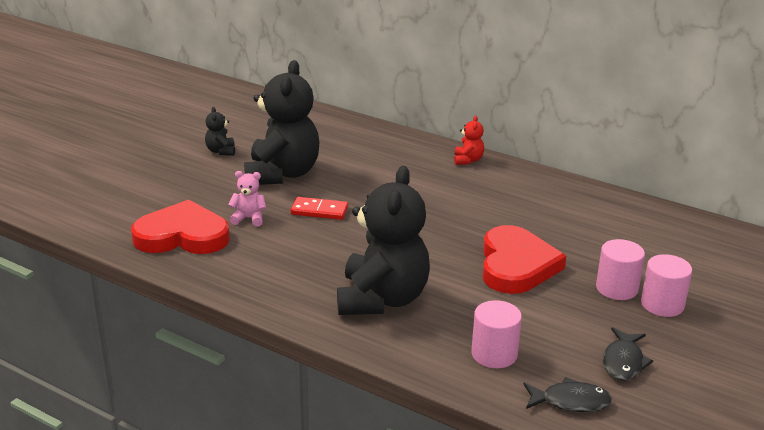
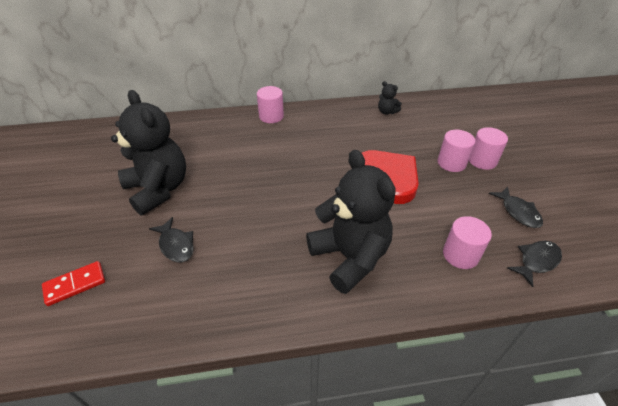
camera: 40 degrees left, 15 degrees up
red heart [131,200,230,254] -> none
black teddy bear [205,107,235,156] -> black teddy bear moved to [378,81,402,115]
pink teddy bear [228,171,266,227] -> black fish [149,217,194,262]
red domino [291,197,348,220] -> red domino moved to [42,261,105,306]
red teddy bear [454,116,484,165] -> pink cylinder [257,86,284,123]

